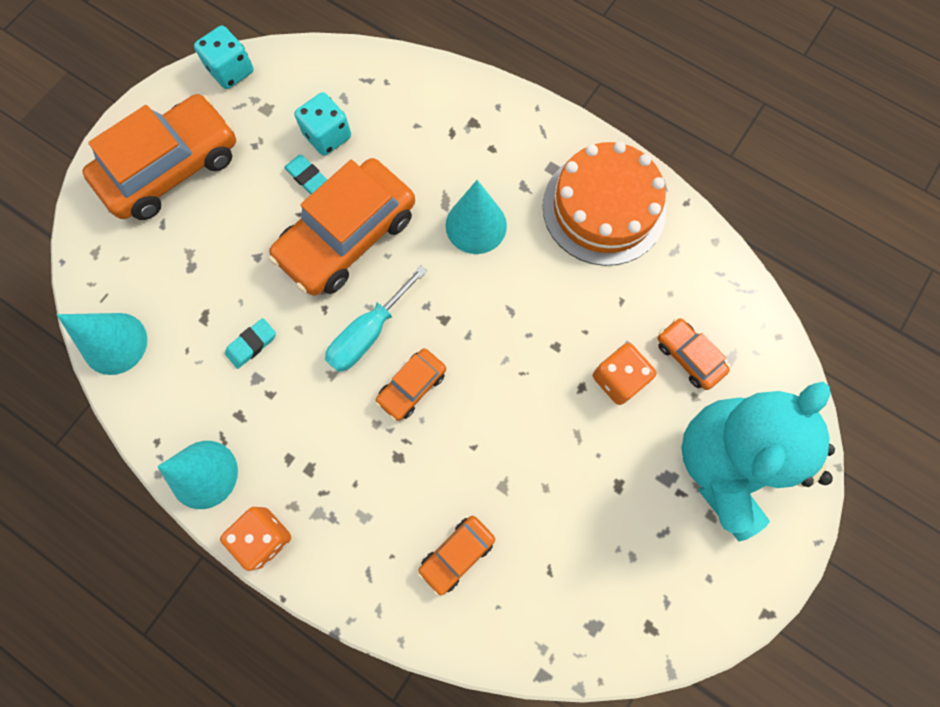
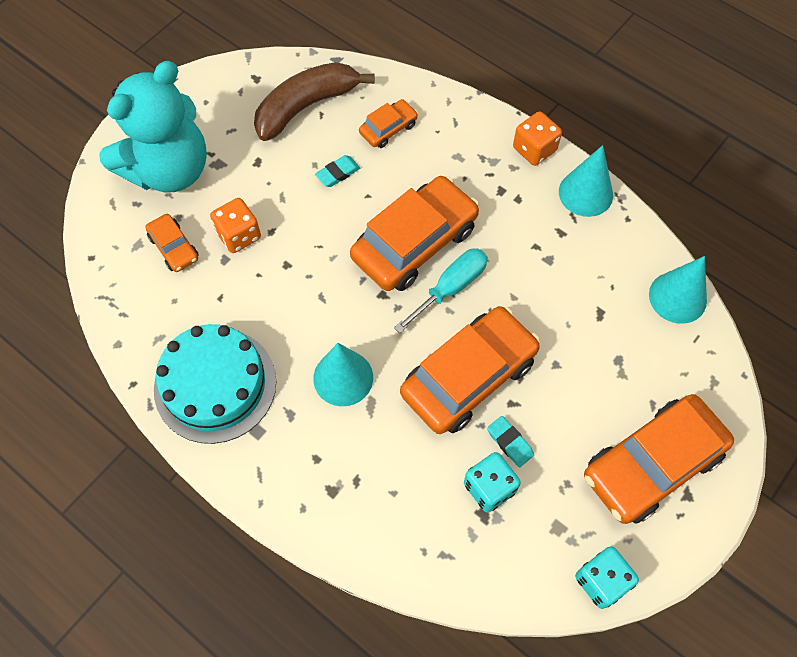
camera: 175 degrees left, 10 degrees down
turquoise eraser [225,318,276,369] -> turquoise eraser moved to [315,155,360,187]
orange car [376,348,446,421] -> orange car [350,176,479,291], size x2.08
orange cake [542,141,666,266] -> turquoise cake [154,324,276,444]
none -> brown banana [254,62,375,141]

